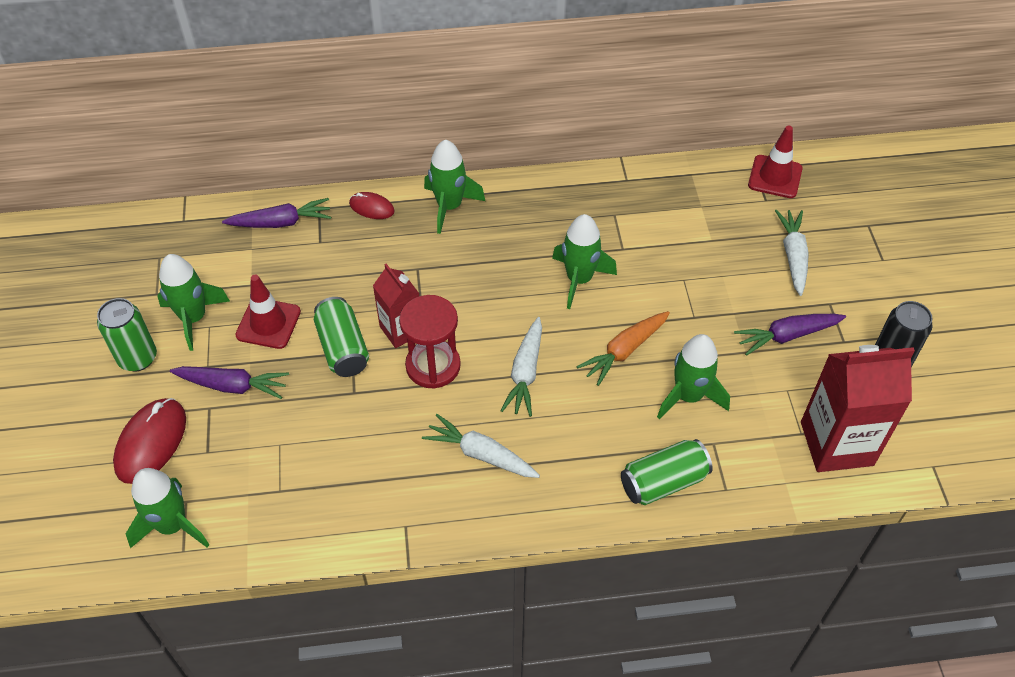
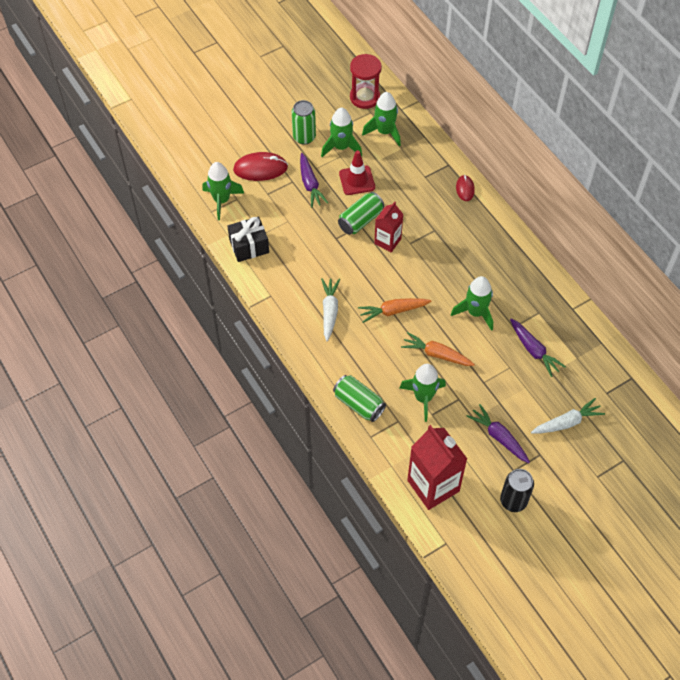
camera: 65 degrees right, 5 degrees up
purple carrot [222,198,331,228] -> purple carrot moved to [510,319,566,377]
red hourglass [399,295,461,389] -> red hourglass moved to [350,54,382,109]
green rocket [424,139,485,234] -> green rocket moved to [362,92,401,146]
white carrot [500,317,542,417] -> orange carrot [358,298,431,323]
red traffic cone [748,125,803,198] -> none
none -> black gift [227,216,269,262]

